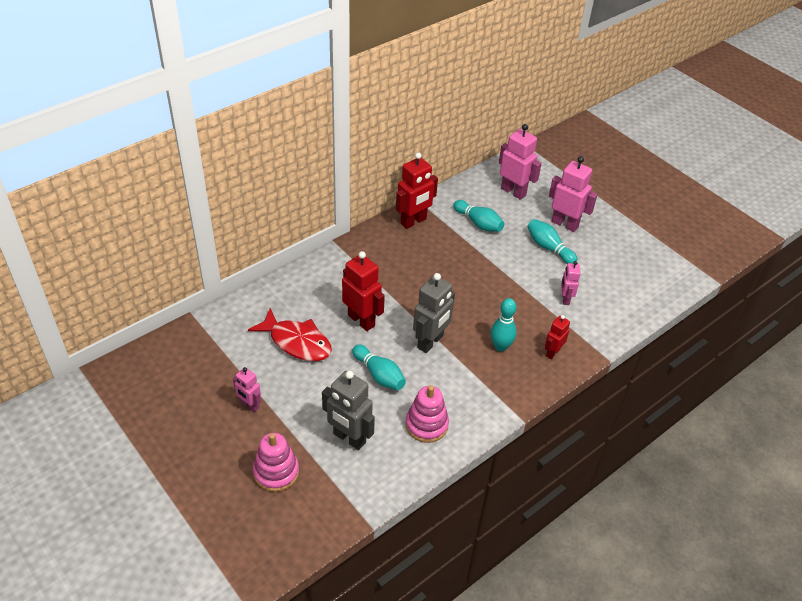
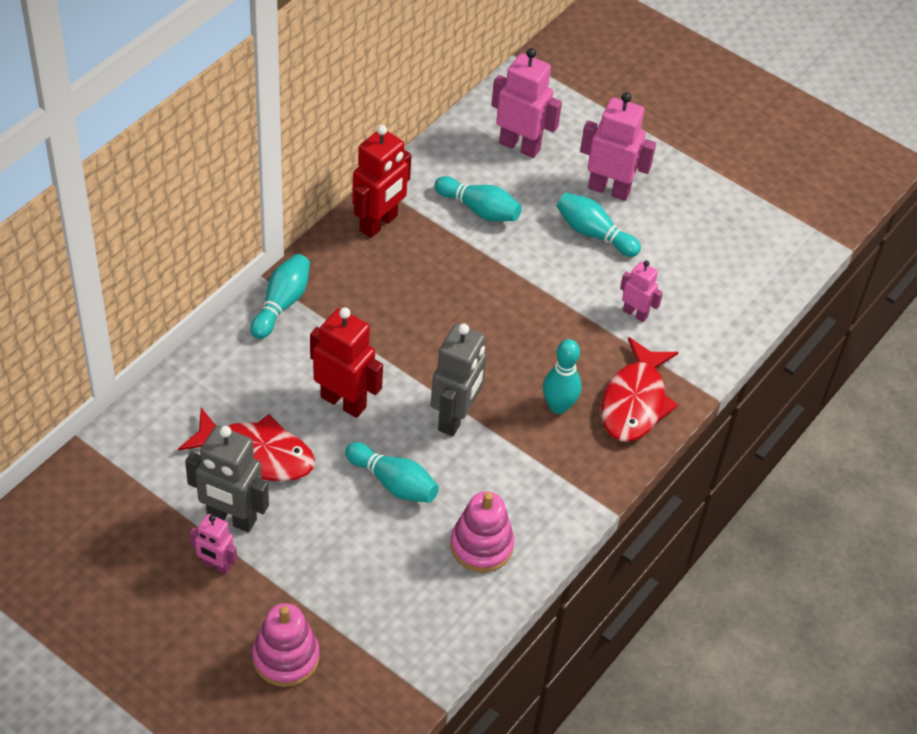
camera: 15 degrees left, 5 degrees up
grey robot [322,371,375,450] -> grey robot moved to [185,426,269,532]
red robot [545,315,570,359] -> red fish [601,337,678,442]
pink robot [561,261,581,305] -> pink robot turned 135 degrees clockwise [620,261,663,322]
none -> turquoise bowling pin [250,254,310,339]

